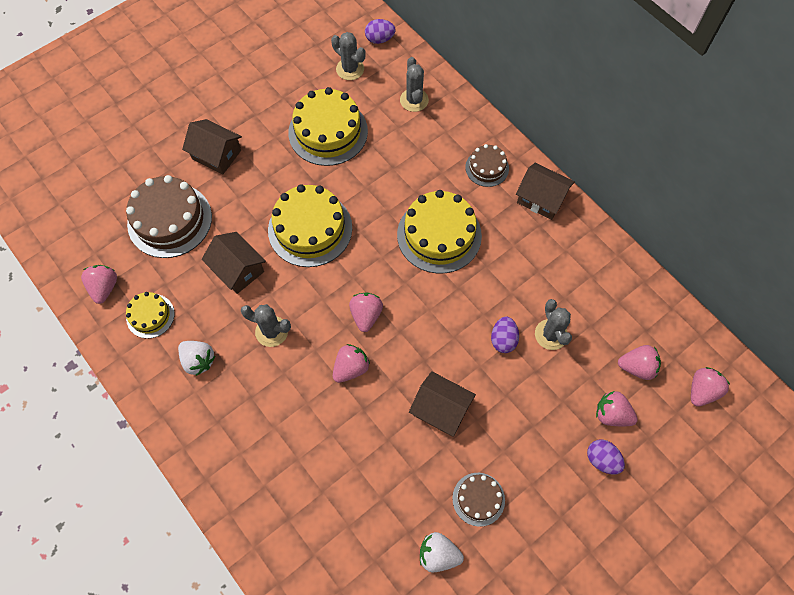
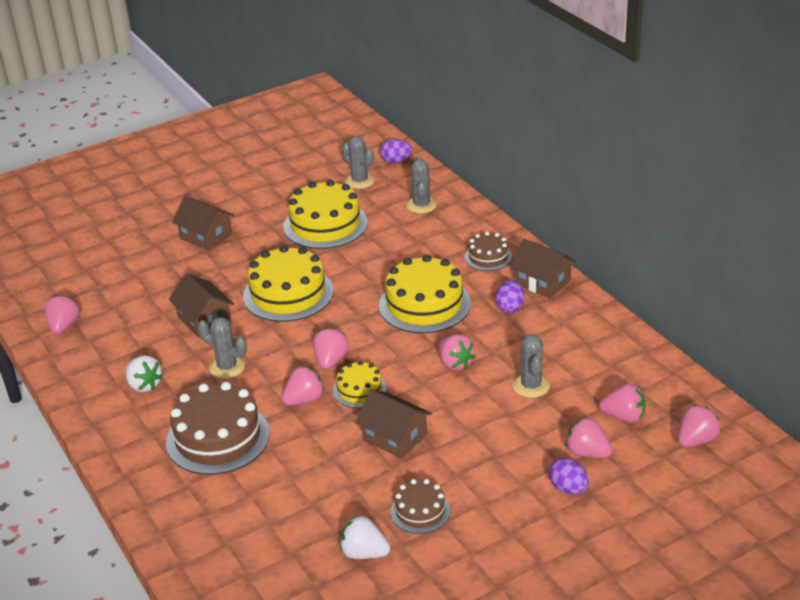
camera: 10 degrees right, 30 degrees down
brown cake [126,175,212,258] -> brown cake moved to [166,382,270,475]
yellow cake [126,292,175,338] -> yellow cake moved to [333,361,387,408]
purple egg [491,317,519,353] -> purple egg moved to [496,280,524,313]
none -> pink strawberry [438,334,476,371]

